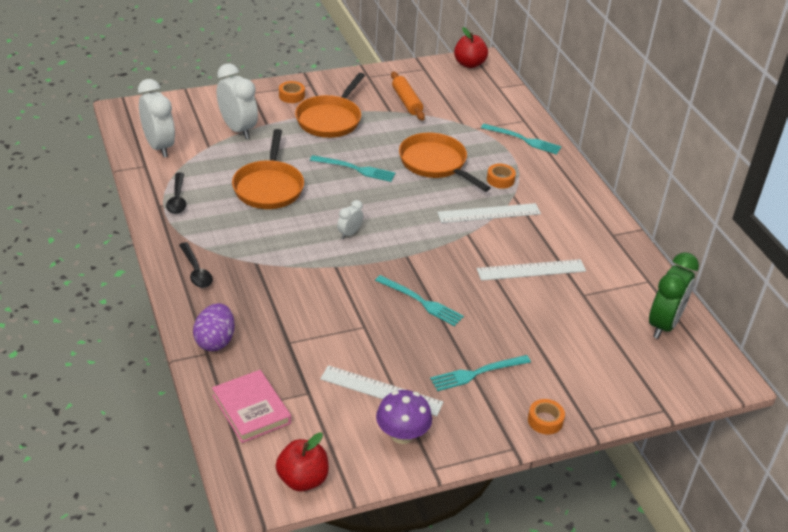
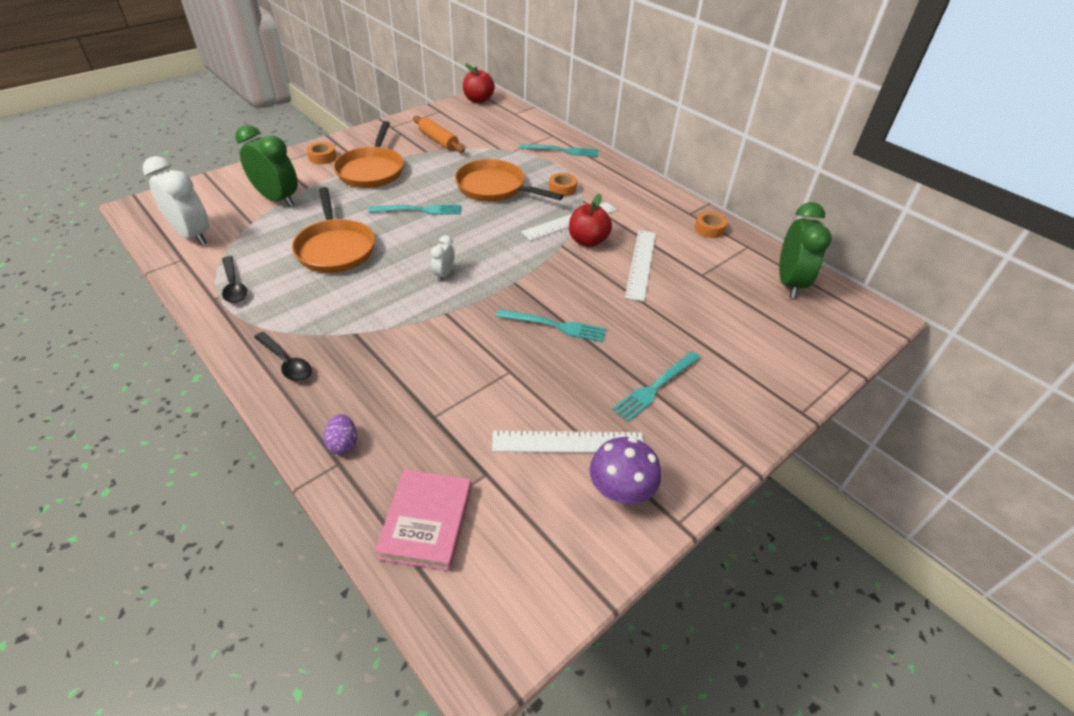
camera: 20 degrees left, 5 degrees up
purple egg [193,303,235,351] -> purple egg [324,414,357,455], size x0.62
pink book [212,370,291,443] -> pink book turned 60 degrees clockwise [375,469,472,571]
white clock [217,64,258,139] -> green clock [236,125,298,207]
red apple [276,432,329,491] -> red apple moved to [569,194,612,247]
white ruler [477,259,586,281] -> white ruler turned 45 degrees counterclockwise [625,230,656,302]
orange tape [528,399,565,435] -> orange tape moved to [695,212,727,238]

